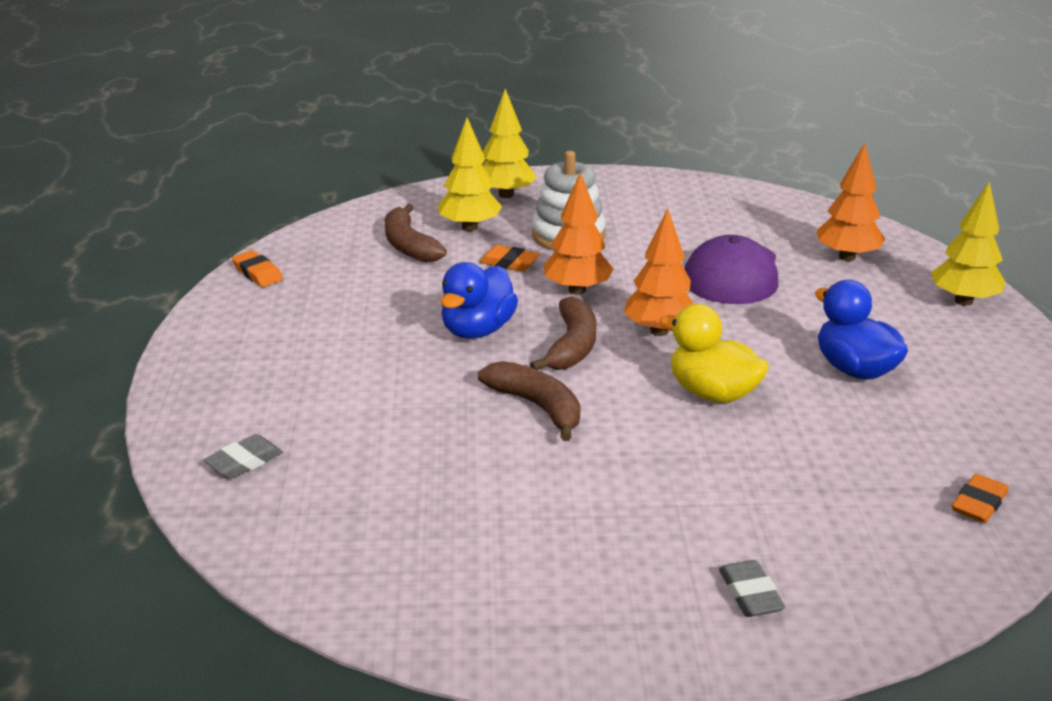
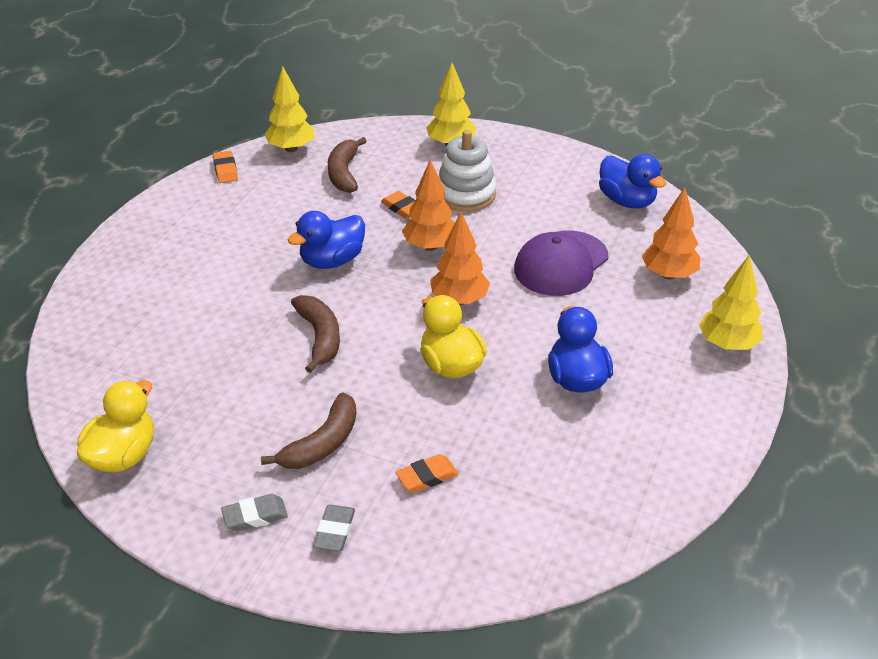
camera: 25 degrees right, 10 degrees up
grey eraser [204,434,283,479] -> grey eraser moved to [221,494,288,531]
yellow tree [438,118,502,231] -> yellow tree moved to [264,66,315,152]
brown banana [530,297,596,370] -> brown banana moved to [261,392,356,469]
orange eraser [952,474,1009,523] -> orange eraser moved to [395,454,459,493]
none -> yellow duck [77,380,154,472]
none -> blue duck [599,154,666,209]

